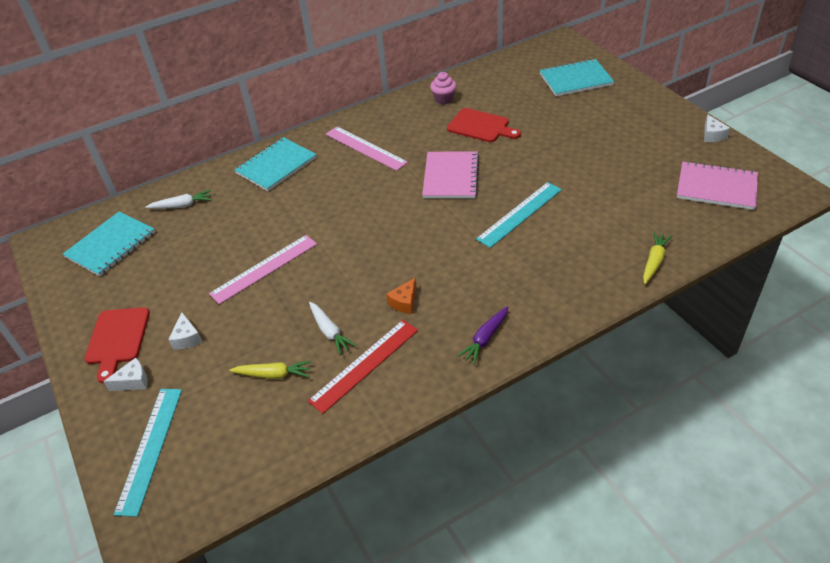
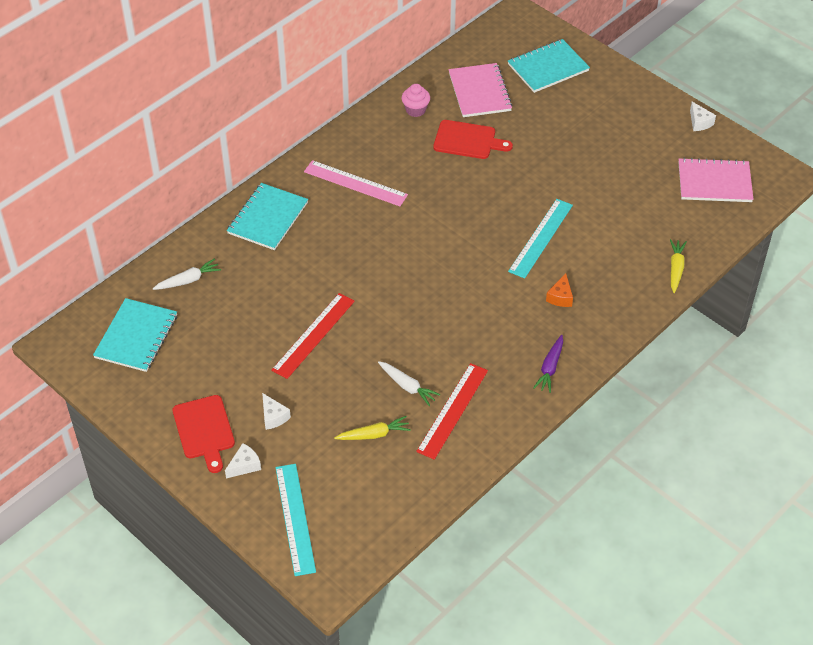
camera: 20 degrees left, 5 degrees up
pink ruler [209,235,317,304] -> red ruler [271,293,355,379]
orange cheese [386,277,417,314] -> orange cheese moved to [546,273,573,307]
pink notebook [422,151,479,199] -> pink notebook moved to [449,63,513,117]

